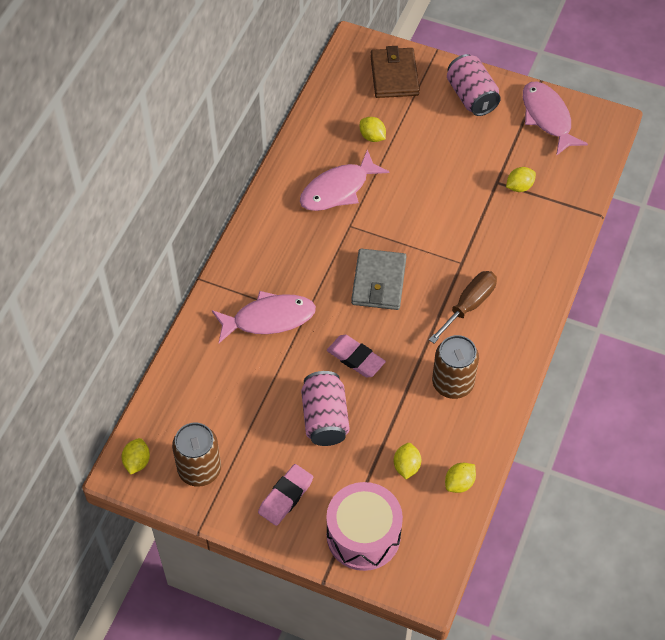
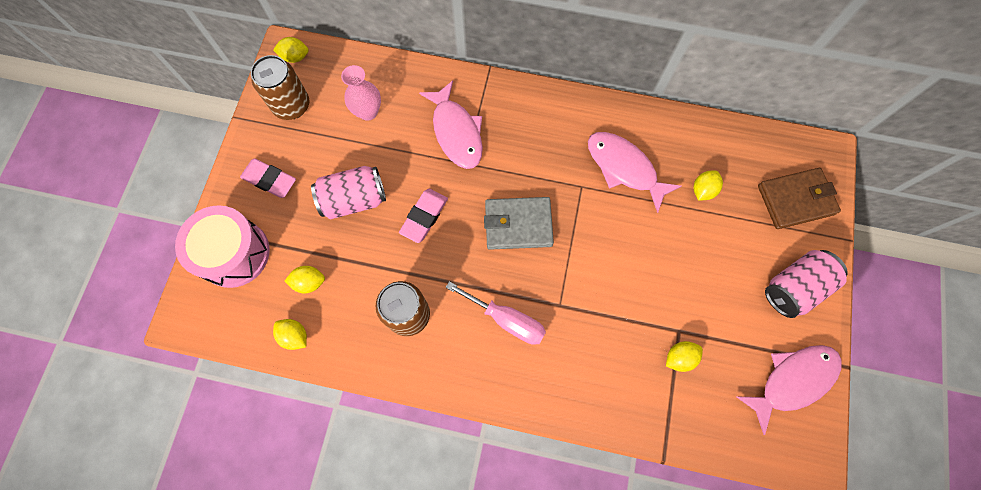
camera: 80 degrees right, 15 degrees up
brown screwdriver [429,271,497,343] -> pink screwdriver [446,281,546,345]
yellow lemon [506,167,536,192] -> yellow lemon turned 75 degrees counterclockwise [666,341,703,372]
none -> pink vase [341,65,381,121]

